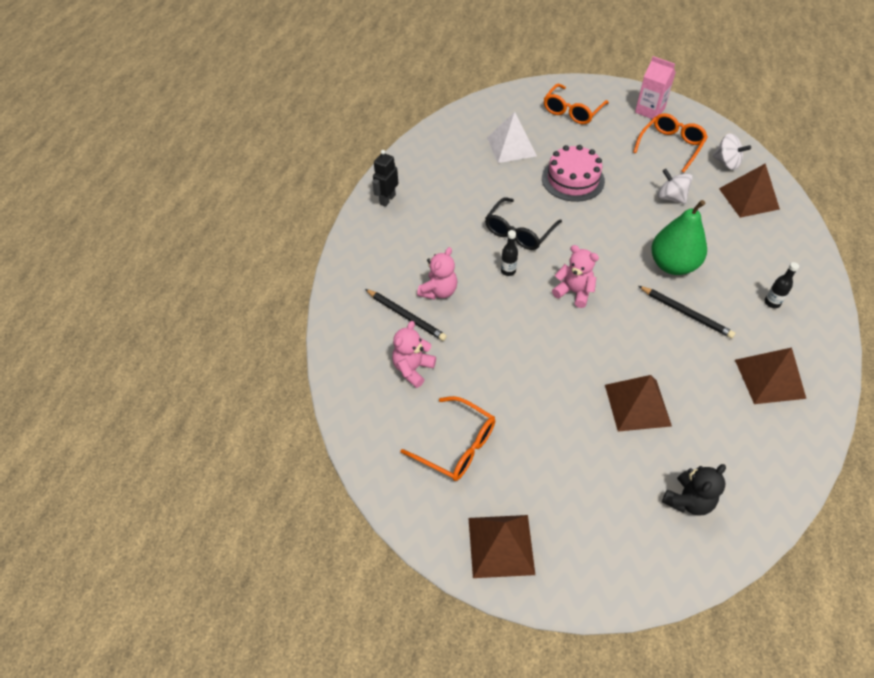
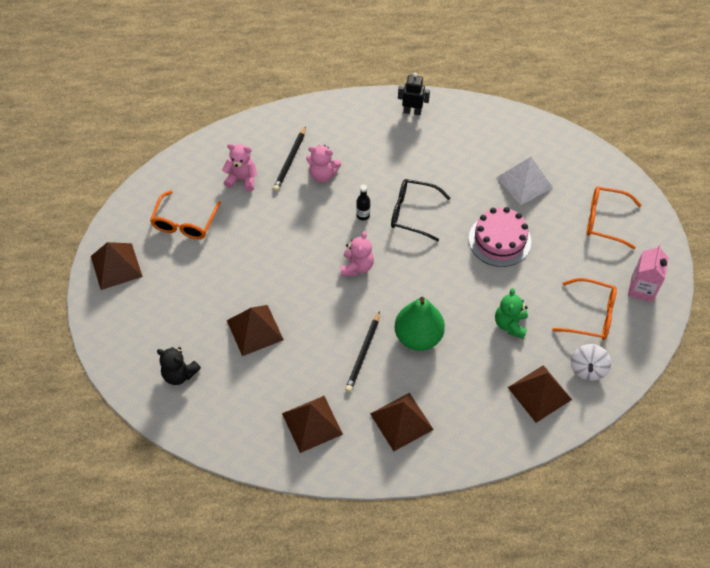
camera: 70 degrees right, 5 degrees up
white spinning top [657,169,693,204] -> green teddy bear [495,288,528,339]
black bottle [765,262,799,308] -> brown pyramid [370,393,434,451]

